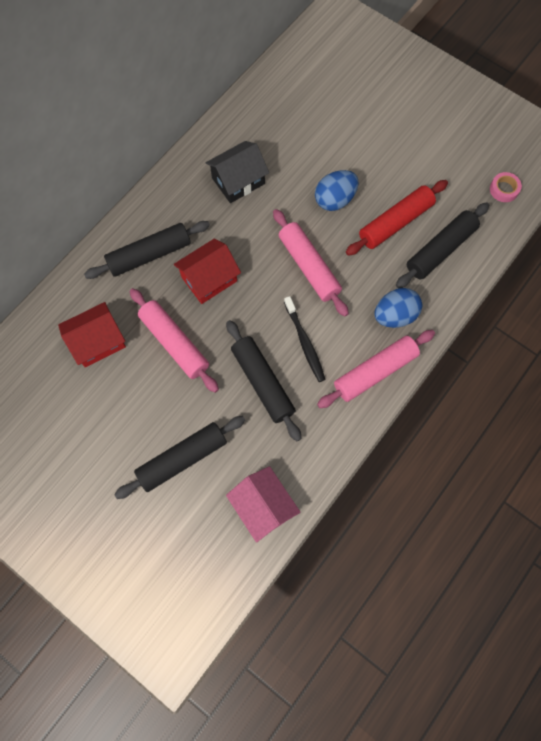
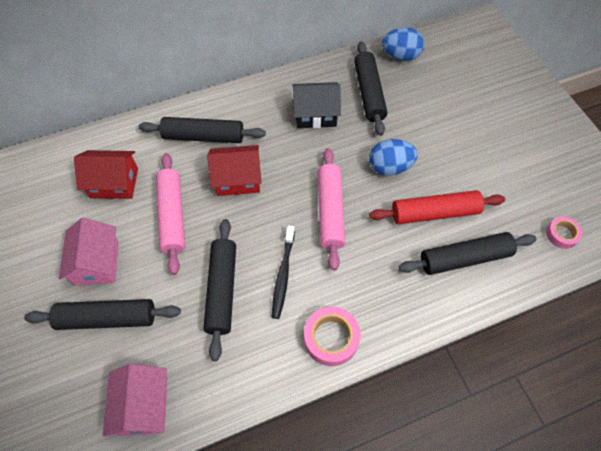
camera: 30 degrees right, 10 degrees down
pink rolling pin [317,330,435,408] -> pink tape [304,306,361,366]
blue egg [375,288,422,328] -> blue egg moved to [382,28,424,61]
none -> pink house [59,218,119,286]
none -> black rolling pin [354,41,387,136]

